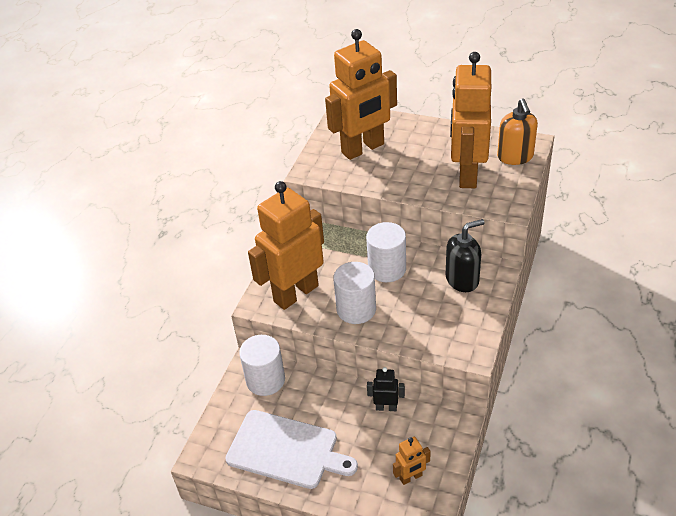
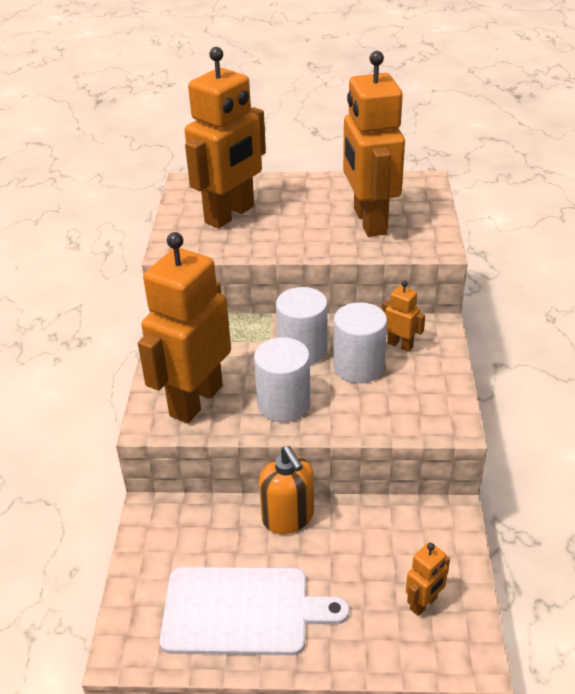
camera: 20 degrees left, 5 degrees down
white cylinder [239,335,285,396] -> white cylinder moved to [334,302,387,383]
black robot [367,367,405,411] -> none
black soap dispenser [446,219,485,292] -> orange robot [382,281,425,352]
orange soap dispenser [497,98,538,165] -> orange soap dispenser moved to [259,446,314,534]

